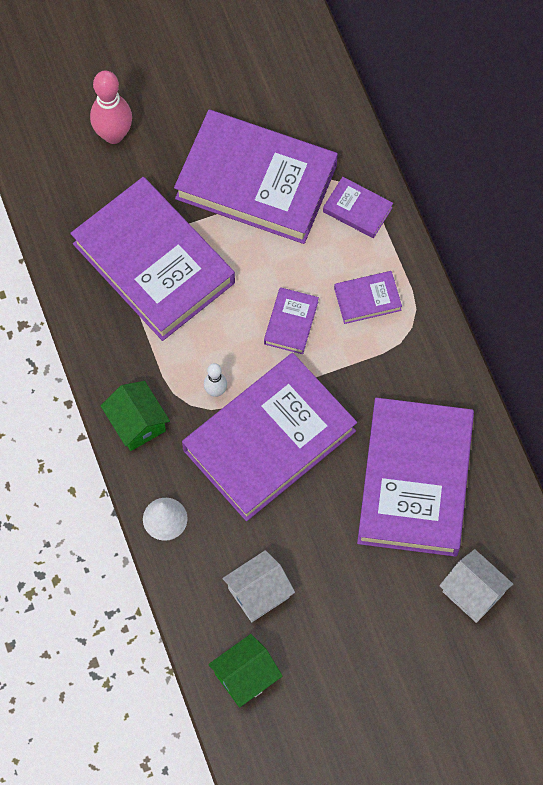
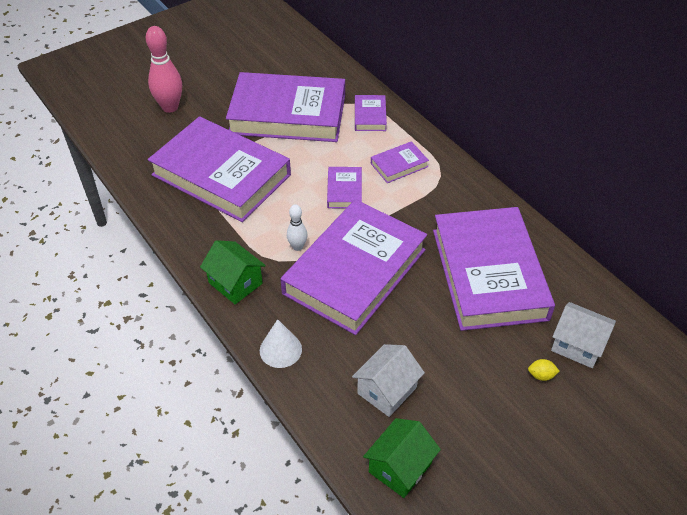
camera: 15 degrees left, 20 degrees down
purple book [323,177,393,238] -> purple book turned 75 degrees clockwise [355,95,387,131]
none -> yellow lemon [528,359,559,381]

